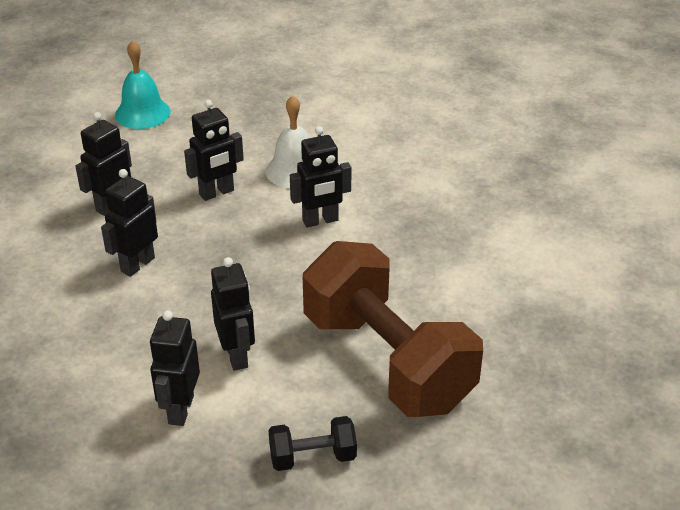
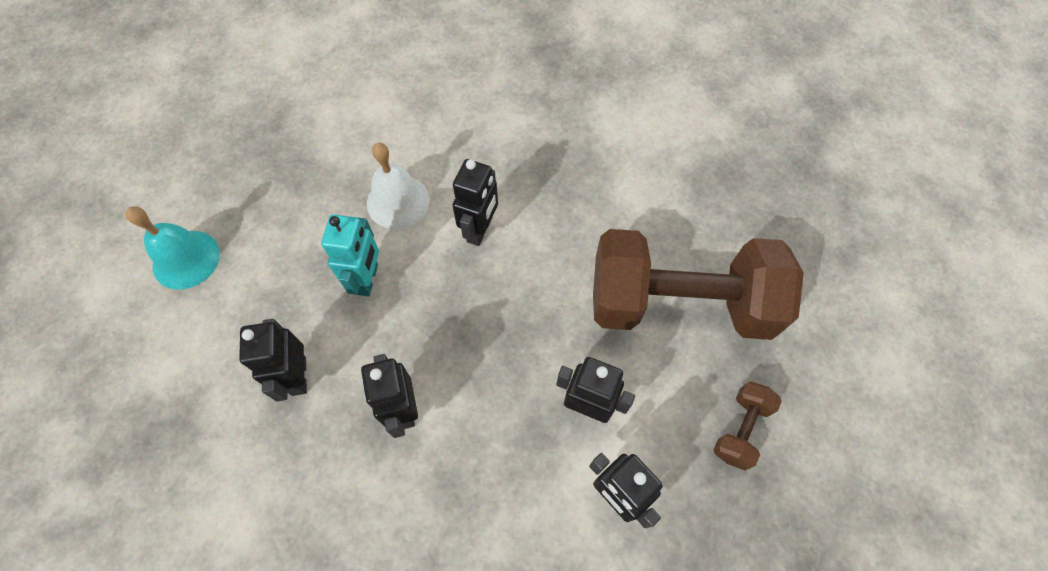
camera: 50 degrees left, 25 degrees up
black robot [184,100,244,201] -> turquoise robot [321,214,379,296]
black dumbbell [268,416,357,471] -> brown dumbbell [714,381,782,470]

